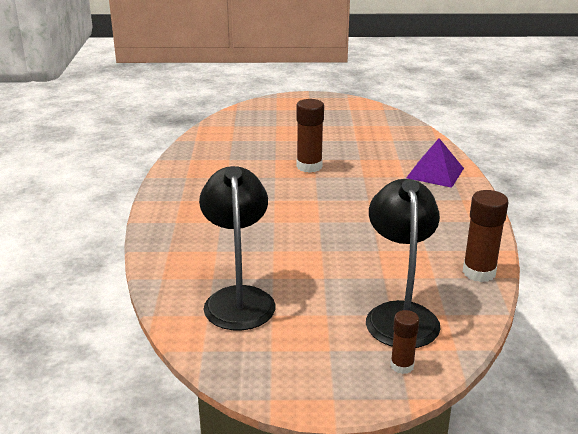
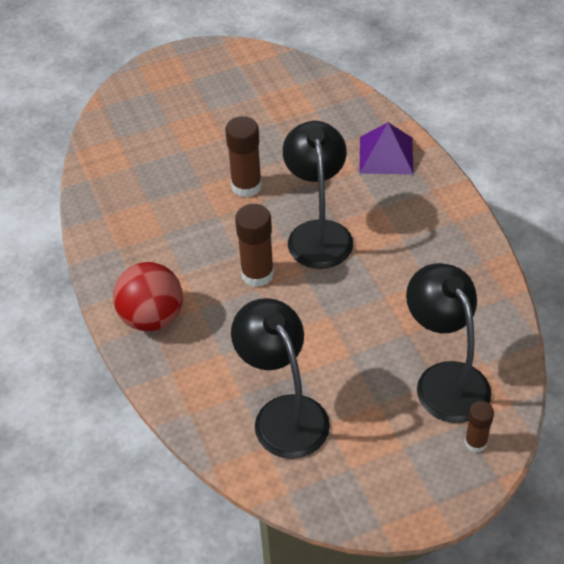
camera: 20 degrees left, 20 degrees up
brown glue stick [463,190,508,282] -> brown glue stick moved to [235,204,274,287]
none -> red ball [113,262,183,331]
none -> black lamp [283,121,353,269]

